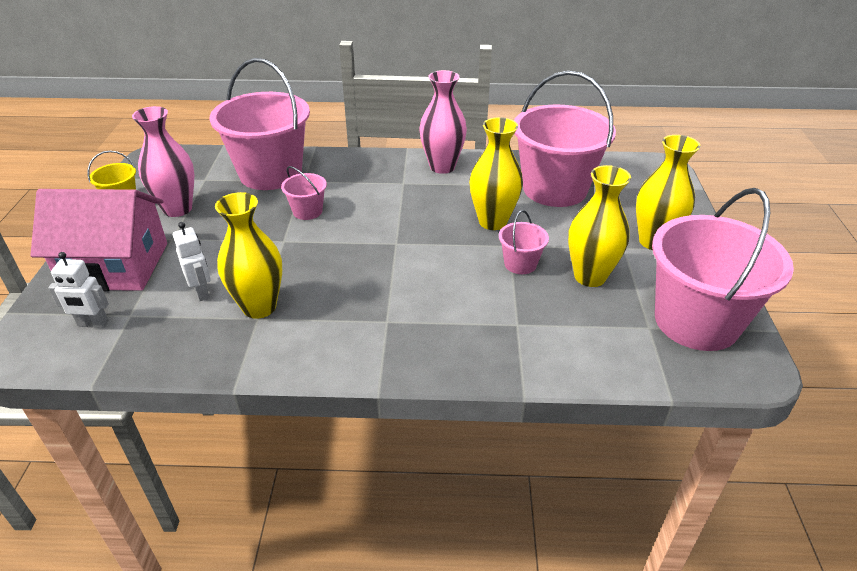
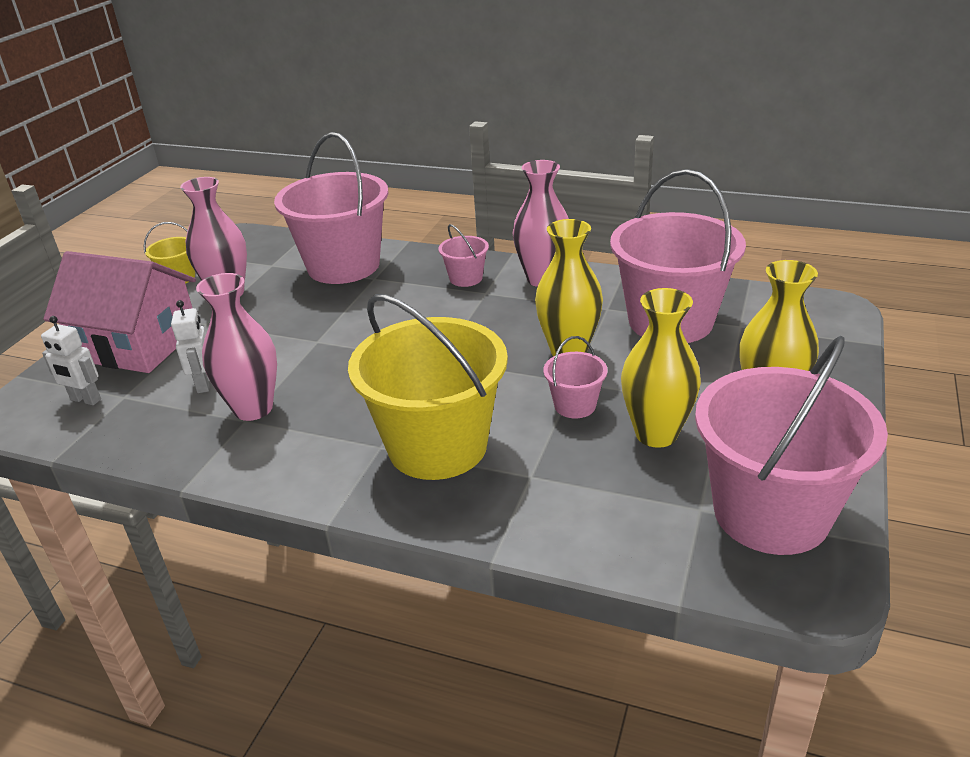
camera: 20 degrees right, 5 degrees down
yellow vase [215,192,282,319] -> pink vase [196,273,277,421]
pink bucket [281,166,327,220] -> pink bucket moved to [439,224,489,287]
none -> yellow bucket [348,294,508,480]

